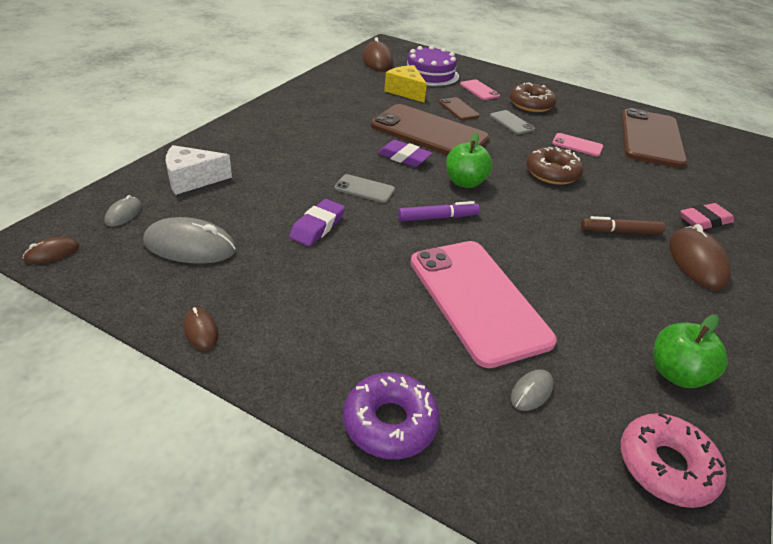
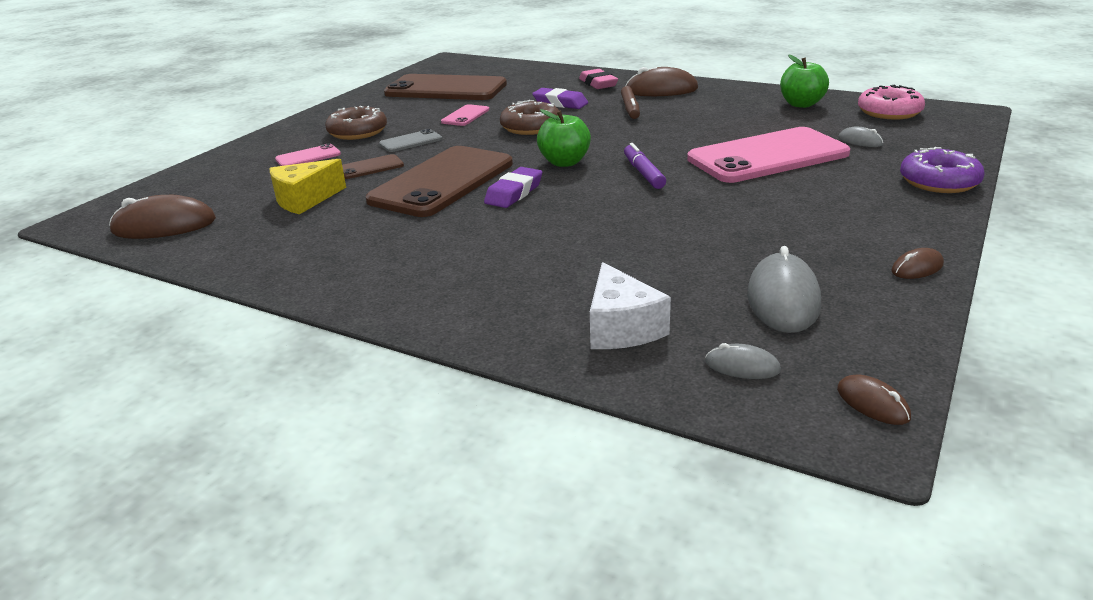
camera: 85 degrees left, 10 degrees down
purple eraser [289,199,345,246] -> purple eraser moved to [532,88,588,109]
grey phone [334,174,395,203] -> none
purple cake [407,45,459,87] -> none

